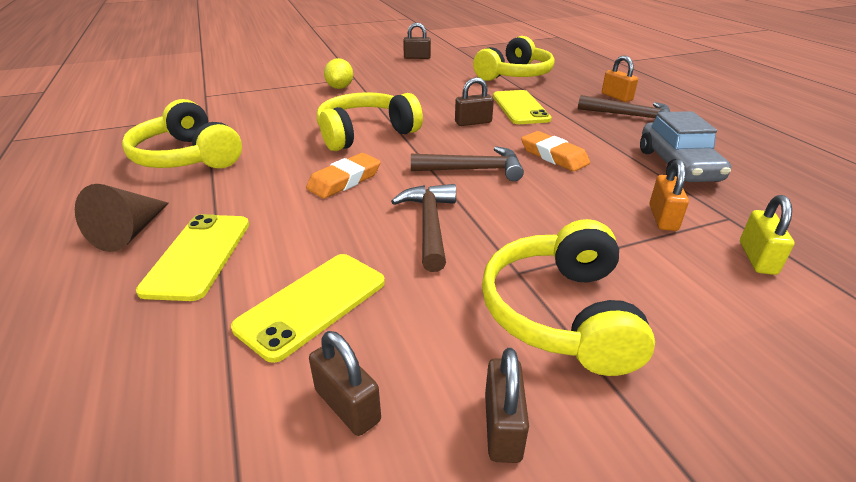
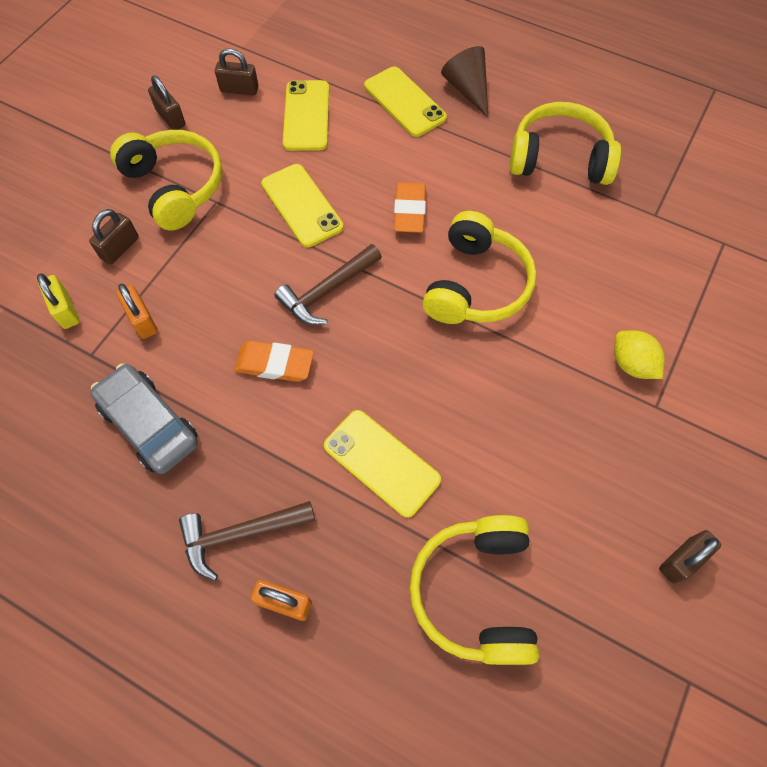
camera: 140 degrees right, 30 degrees up
brown hammer [391,184,456,272] -> yellow phone [261,164,344,247]
brown padlock [455,77,494,126] -> brown padlock moved to [89,209,139,264]

